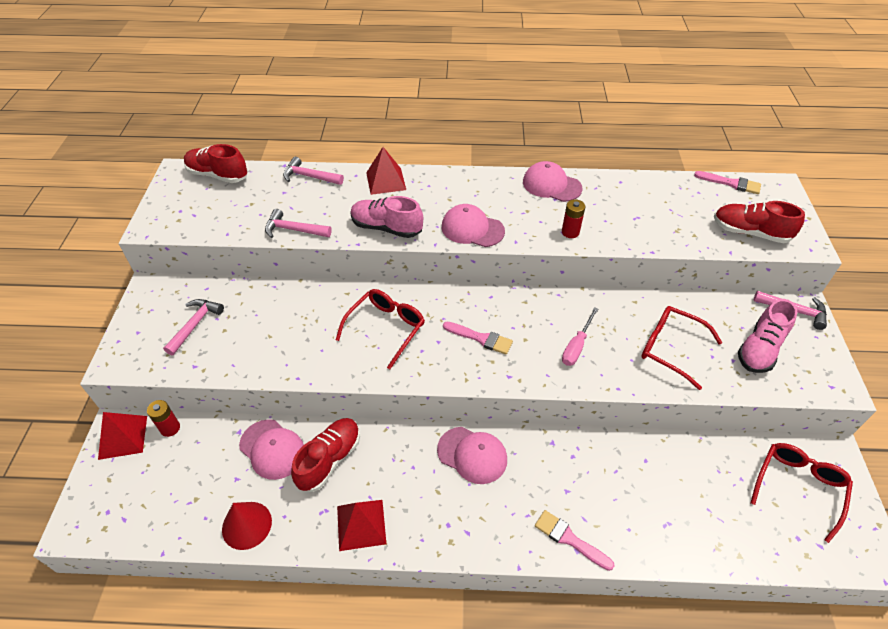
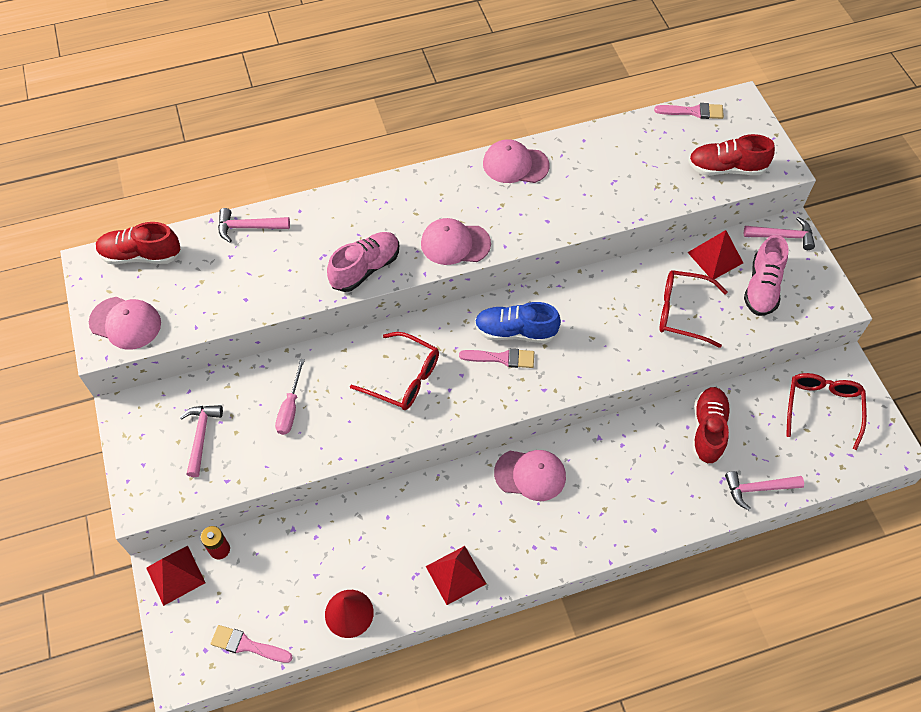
camera: 20 degrees left, 10 degrees up
pink cap [239,419,304,480] -> pink cap moved to [89,297,161,350]
pink hammer [265,209,332,238] -> pink hammer moved to [725,471,804,510]
red shoe [291,418,360,492] -> red shoe moved to [692,387,731,464]
red glasses [336,289,425,369] -> red glasses turned 105 degrees clockwise [350,332,439,410]
pink shoe [351,196,423,238] -> pink shoe turned 135 degrees clockwise [327,232,399,292]
red pyramid [366,147,406,195] -> red pyramid moved to [687,230,743,279]
pink brush [535,510,615,571] -> pink brush moved to [211,625,293,663]
red battery [562,199,585,238] -> none
pink screwdriver [562,307,598,366] -> pink screwdriver moved to [275,359,305,435]
none -> blue shoe [475,302,561,343]

